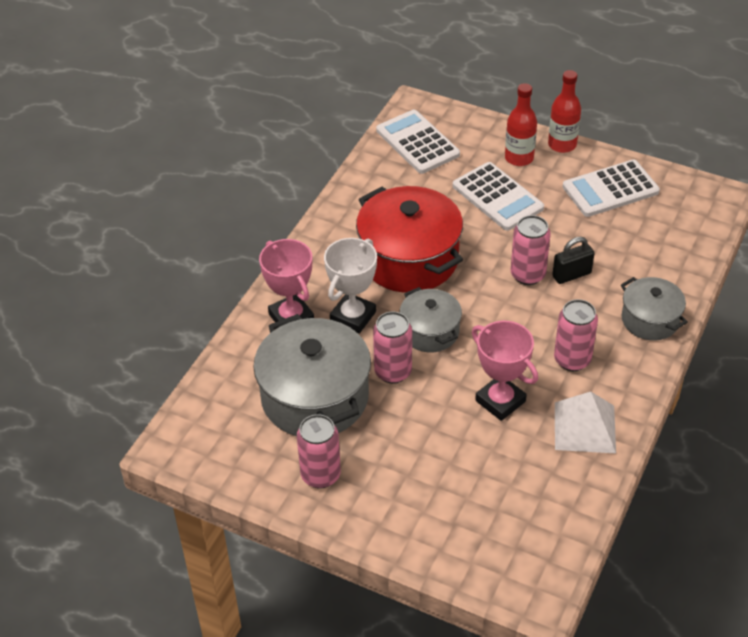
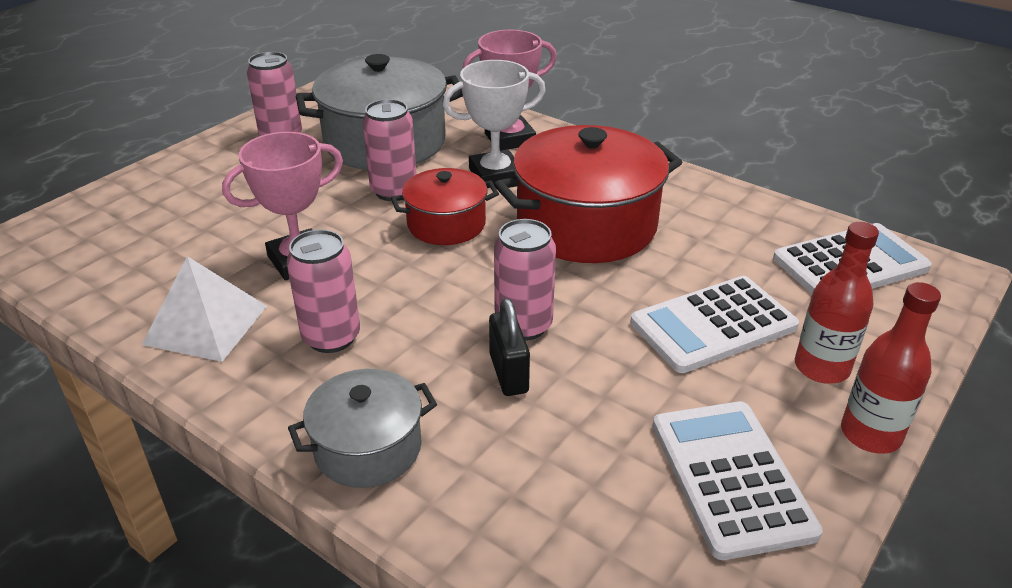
camera: 100 degrees right, 10 degrees down
white trophy [324,238,377,334] -> white trophy turned 60 degrees counterclockwise [443,60,546,188]
grey pot [399,287,462,352] -> red pot [391,168,499,245]

